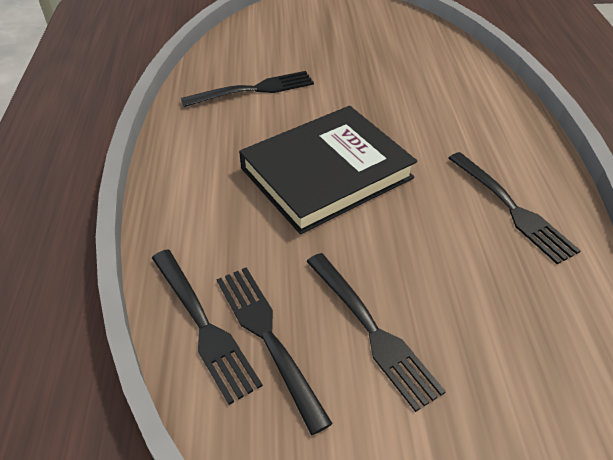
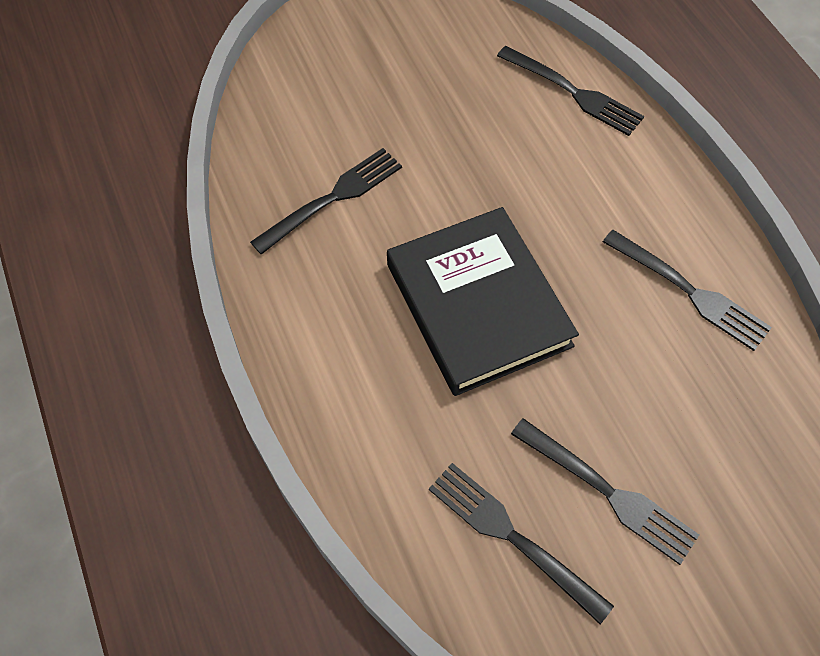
camera: 20 degrees left, 15 degrees up
black fork [152,249,263,405] -> black fork moved to [497,46,644,136]
black book [239,106,417,234] -> black book turned 60 degrees counterclockwise [387,207,579,396]

